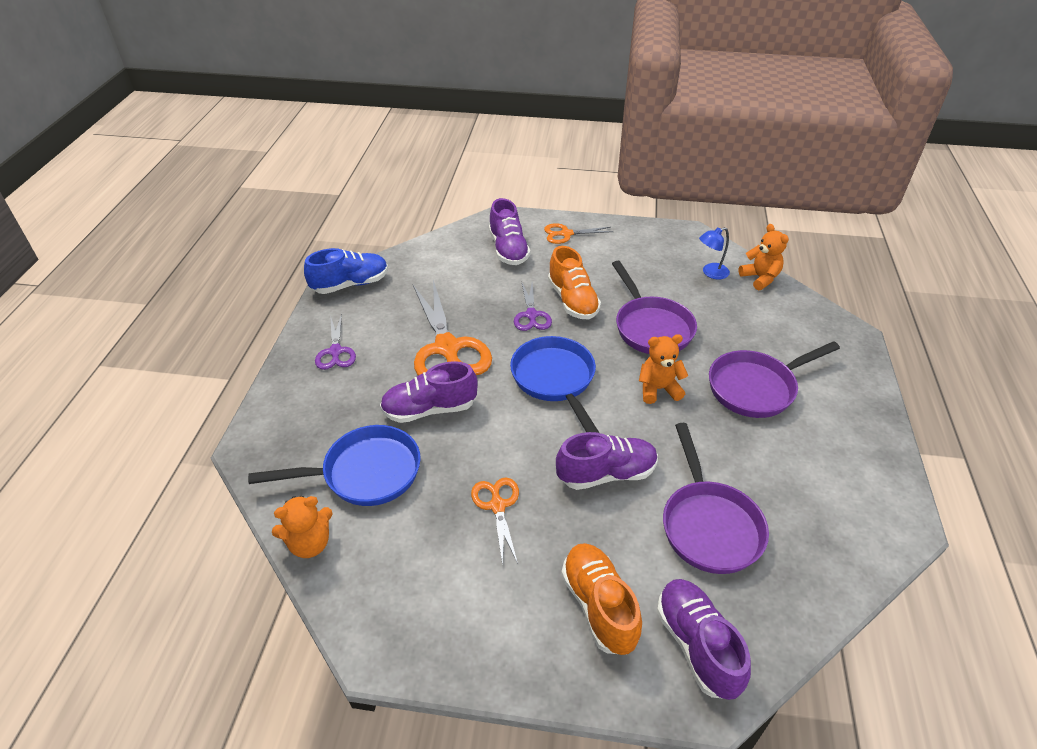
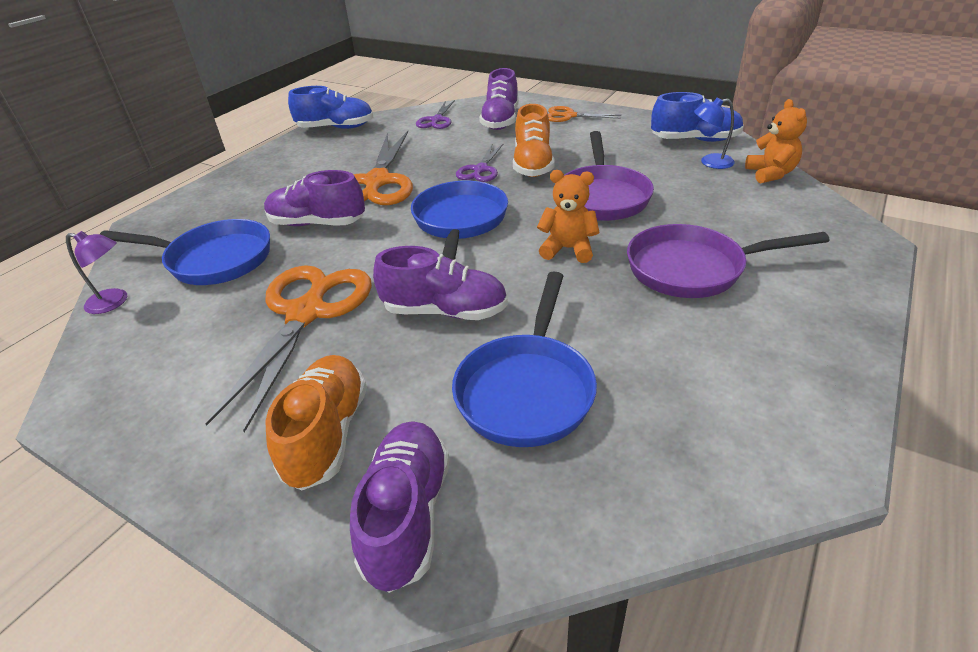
camera: 25 degrees right, 5 degrees down
orange teddy bear [272,496,333,558] -> purple lamp [66,231,127,314]
purple scissors [315,314,356,370] -> purple scissors moved to [416,100,455,129]
orange scissors [471,477,519,566] -> orange scissors [205,265,372,433], size x1.92
purple pan [663,423,769,574] -> blue pan [452,271,597,447]
none -> blue shoe [651,92,744,142]

